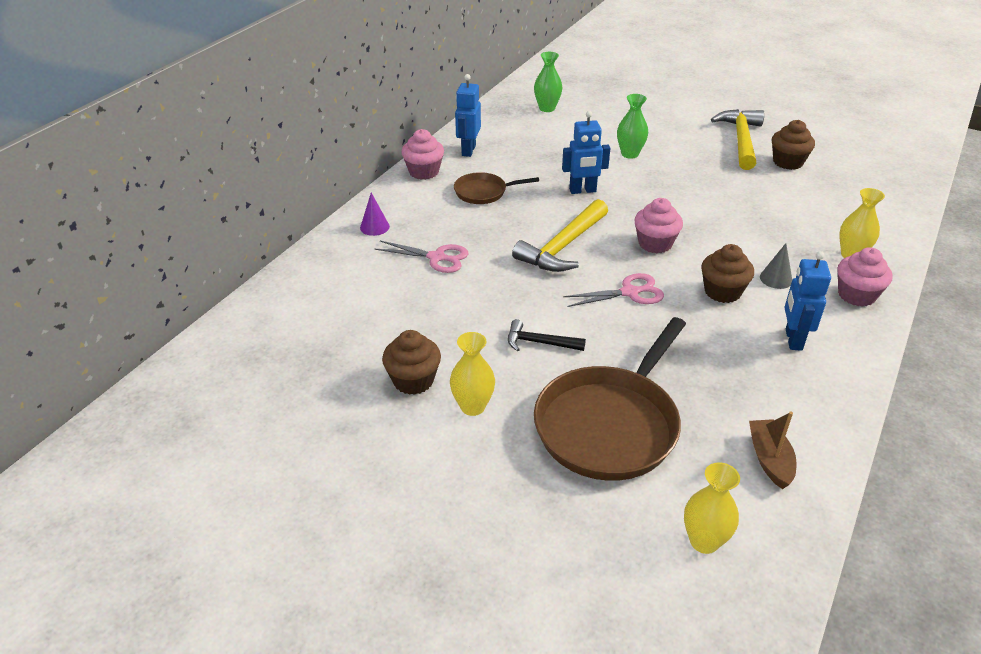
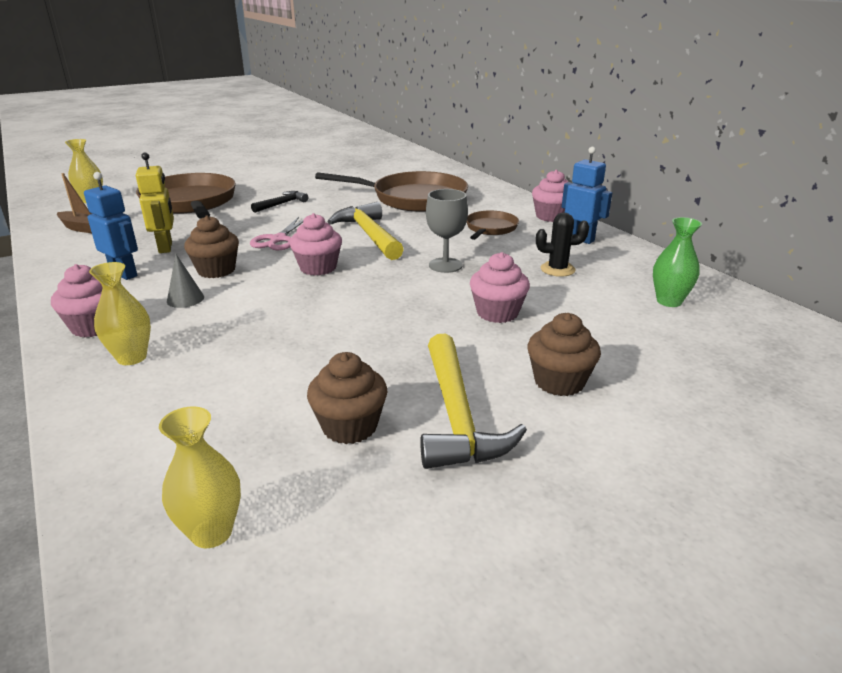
camera: 120 degrees right, 10 degrees down
purple cone [360,193,390,236] -> none
pink scissors [375,241,468,273] -> brown pan [315,171,468,212]
brown cupcake [382,330,441,395] -> brown cupcake moved to [527,313,601,396]
yellow vase [450,332,495,416] -> yellow vase moved to [159,406,241,548]
blue robot [562,111,610,194] -> grey goblet [426,189,468,273]
green vase [617,94,648,159] -> pink cupcake [470,252,530,323]
yellow hammer [711,109,764,170] -> yellow hammer turned 45 degrees clockwise [420,334,527,469]
none -> yellow robot [136,153,174,253]
none -> black cactus [536,212,589,277]

